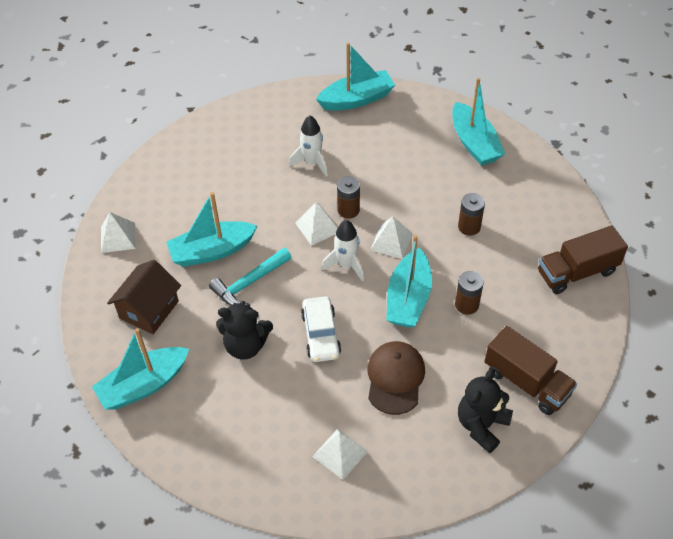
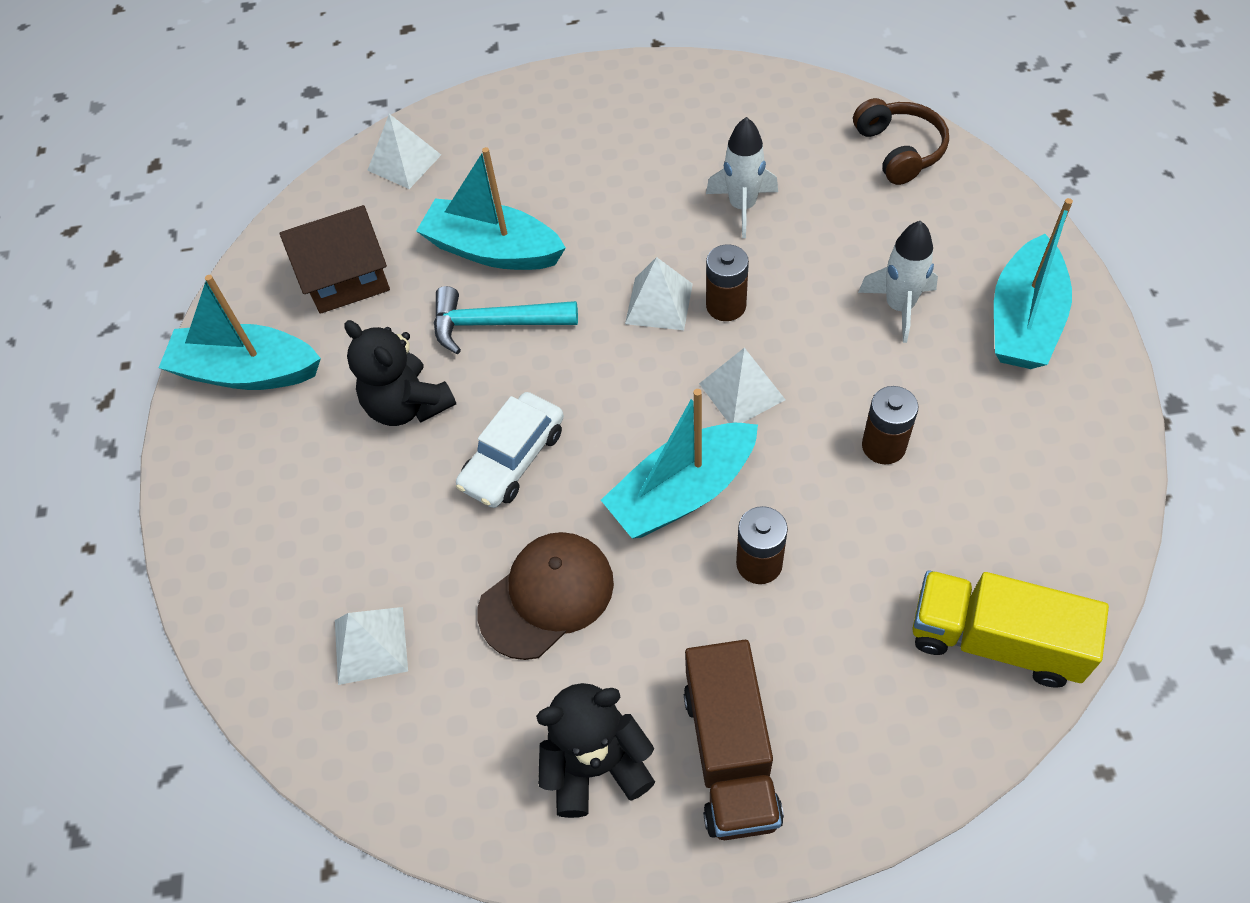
camera: 45 degrees right, 5 degrees up
turquoise boat [316,43,395,111] -> brown headphones [853,98,949,185]
white rocket [322,220,364,282] -> white rocket moved to [858,221,938,343]
brown truck [538,226,628,294] -> yellow truck [912,570,1109,688]

